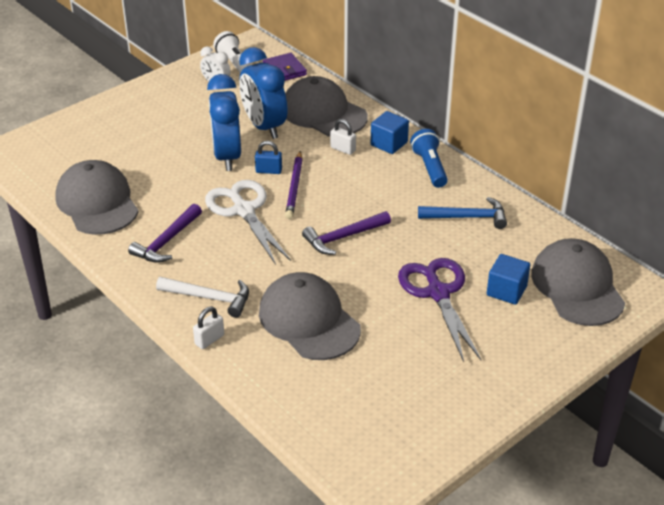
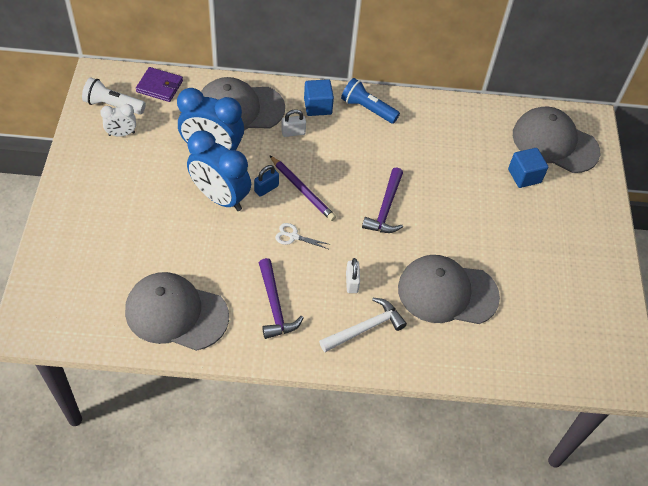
camera: 50 degrees left, 15 degrees up
white padlock [193,307,224,349] -> white padlock moved to [346,258,360,293]
white scissors [205,180,291,265] -> white scissors [275,223,331,249], size x0.44
purple scissors [398,258,481,362] -> none
blue hammer [418,197,507,229] -> none

